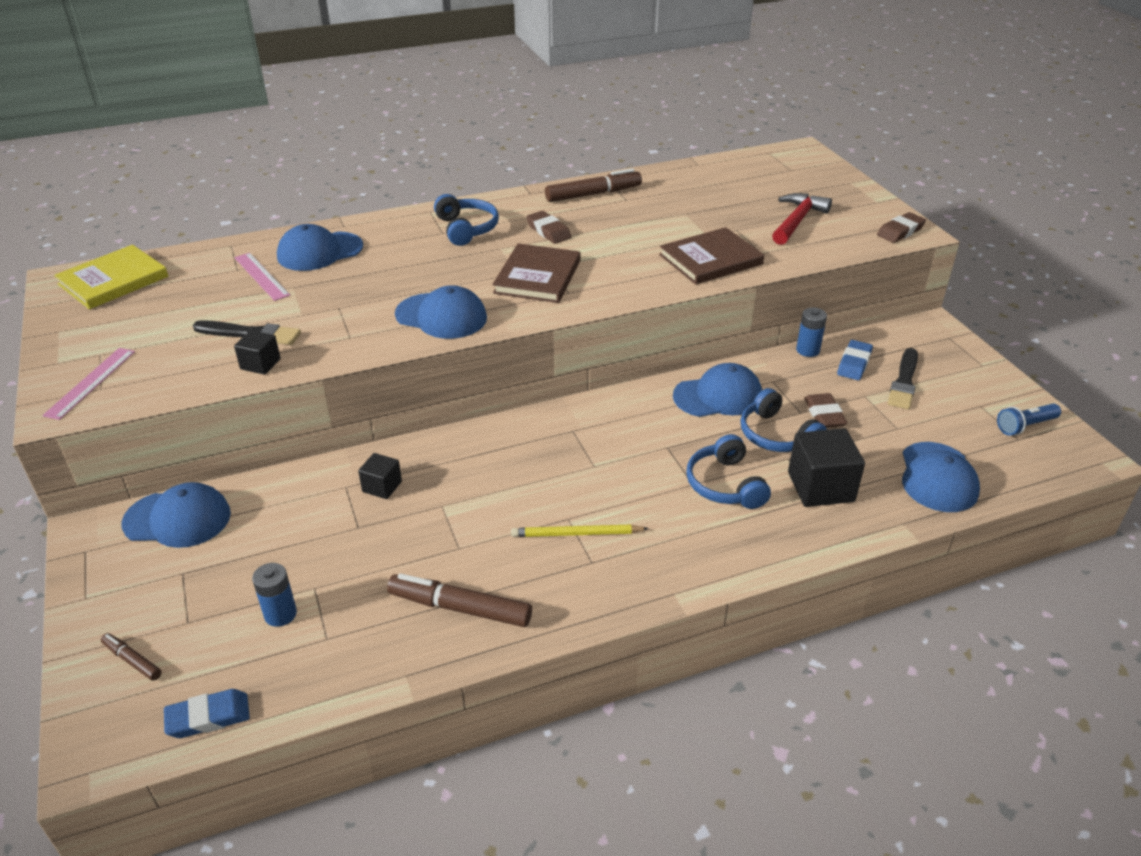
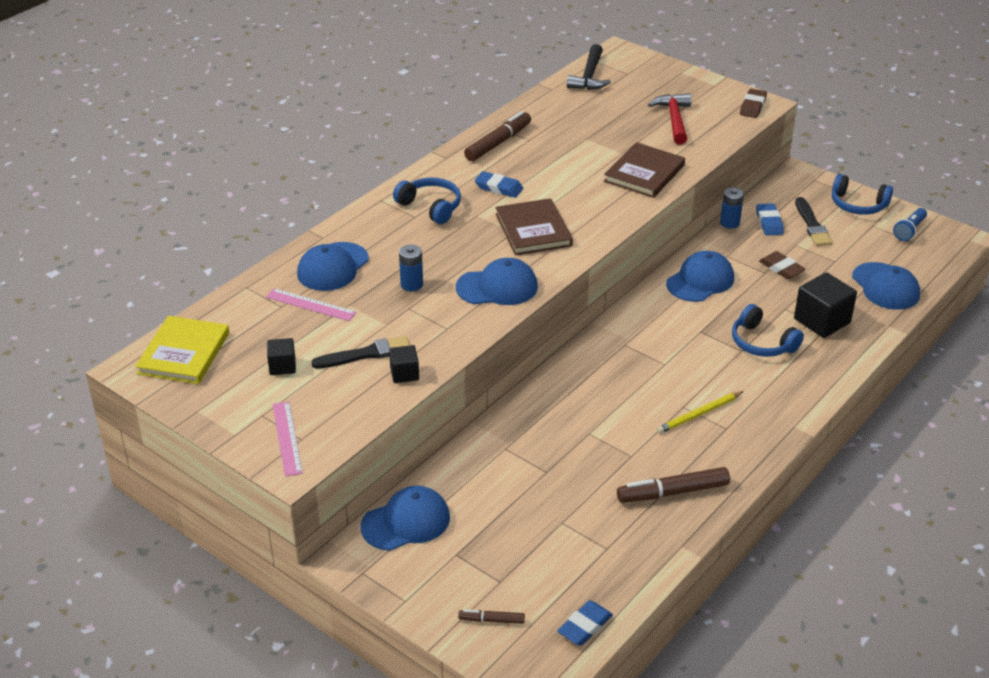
camera: 30 degrees left, 0 degrees up
blue battery [252,563,297,627] -> blue battery moved to [399,245,423,291]
black cube [358,453,402,499] -> black cube moved to [267,338,296,375]
brown eraser [526,211,571,244] -> blue eraser [475,171,523,198]
blue headphones [740,388,827,452] -> blue headphones moved to [832,174,893,215]
none -> black hammer [567,44,611,90]

